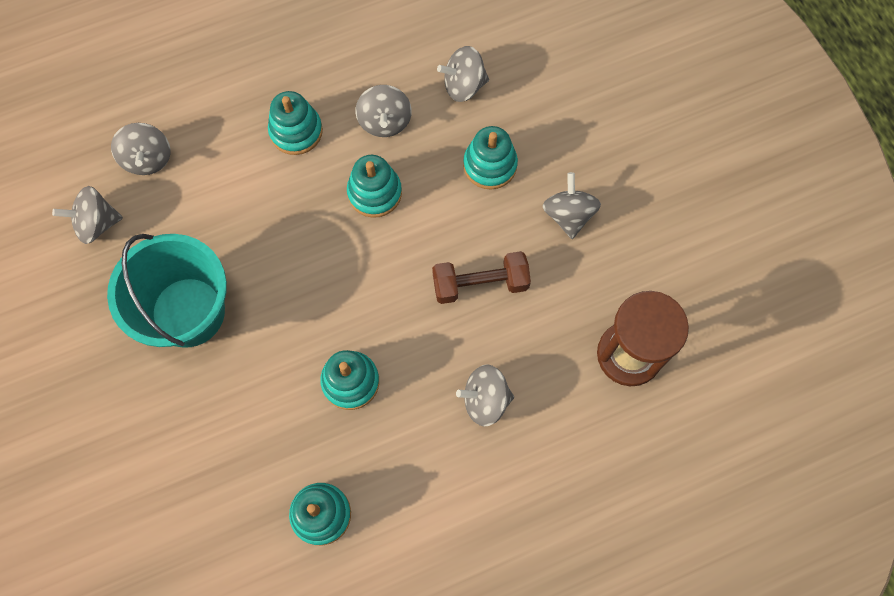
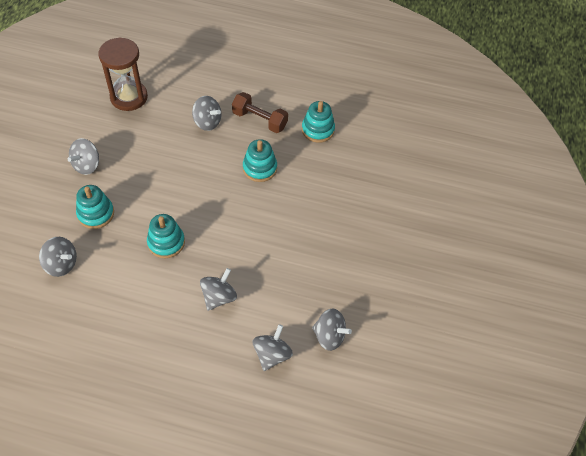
camera: 145 degrees left, 15 degrees down
turquoise bucket [107,234,227,348] -> none
turquoise stacking toy [268,91,323,155] -> none
grey spinning top [356,85,412,137] -> grey spinning top moved to [200,268,237,311]
brown dumbbell [432,251,531,304] -> brown dumbbell moved to [232,92,288,133]

